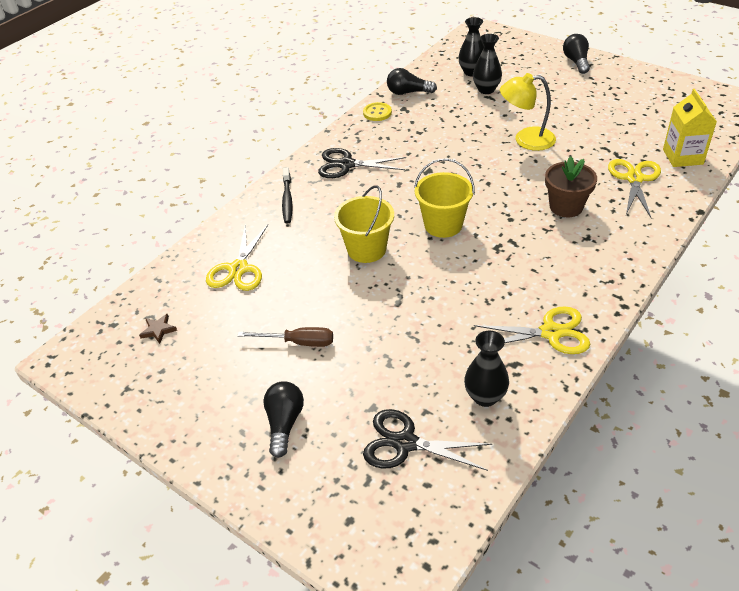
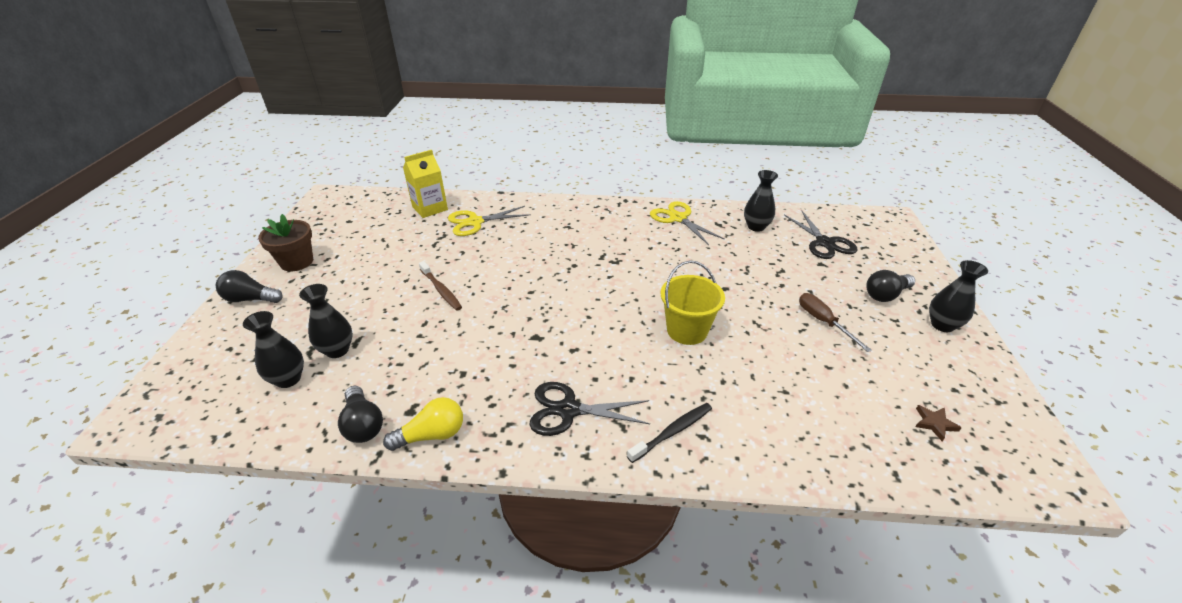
camera: 125 degrees left, 5 degrees down
yellow scissors [206,224,268,291] -> none
black scissors [318,148,406,178] -> black scissors turned 120 degrees clockwise [529,382,650,436]
yellow button [363,102,392,121] -> yellow light bulb [383,397,463,451]
yellow bucket [414,158,474,238] -> none
yellow lamp [500,73,556,151] -> brown toothbrush [419,261,462,311]
brown flower pot [545,156,597,218] -> brown flower pot moved to [258,214,313,271]
black light bulb [563,34,590,74] -> black light bulb turned 45 degrees clockwise [216,270,283,303]
none -> black vase [929,260,988,332]

